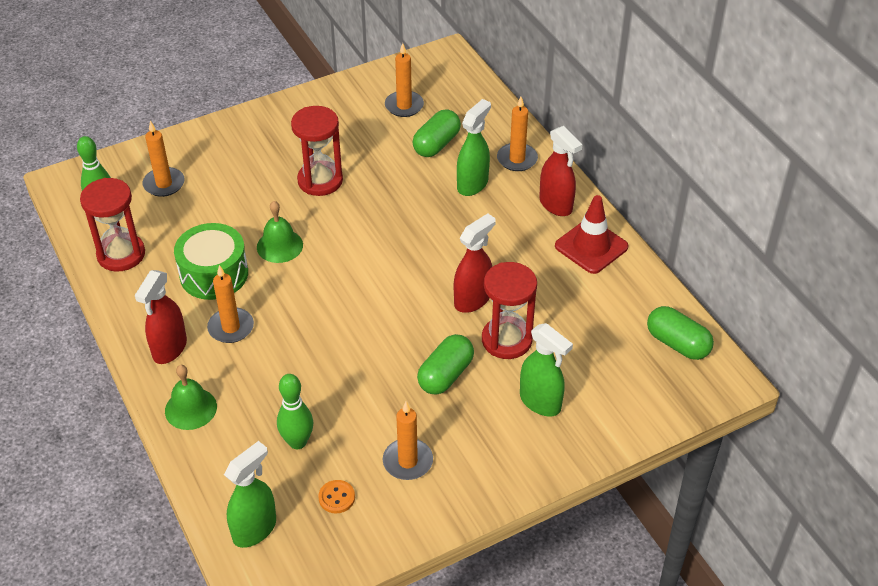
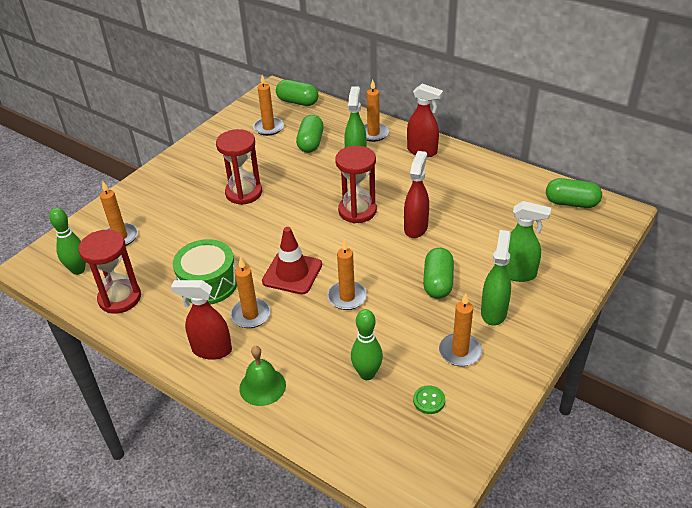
camera: 25 degrees left, 5 degrees down
red spray bottle [135,270,187,364] -> red spray bottle turned 105 degrees clockwise [171,280,232,360]
green spray bottle [224,441,276,548] -> green spray bottle moved to [481,230,511,326]
green bell [257,201,303,263] -> none
orange button [318,480,355,514] -> green button [413,385,445,414]
red hourglass [482,262,537,359] -> red hourglass moved to [335,146,377,223]
red traffic cone [555,195,628,274] -> red traffic cone moved to [262,227,322,294]
none -> green capsule [276,80,318,106]
none -> orange candle [327,239,367,310]

